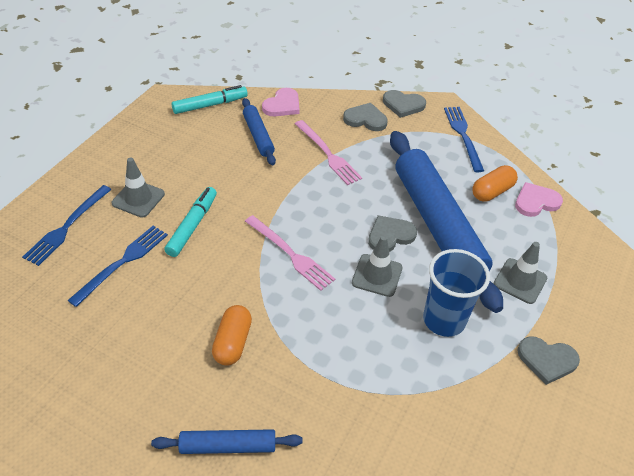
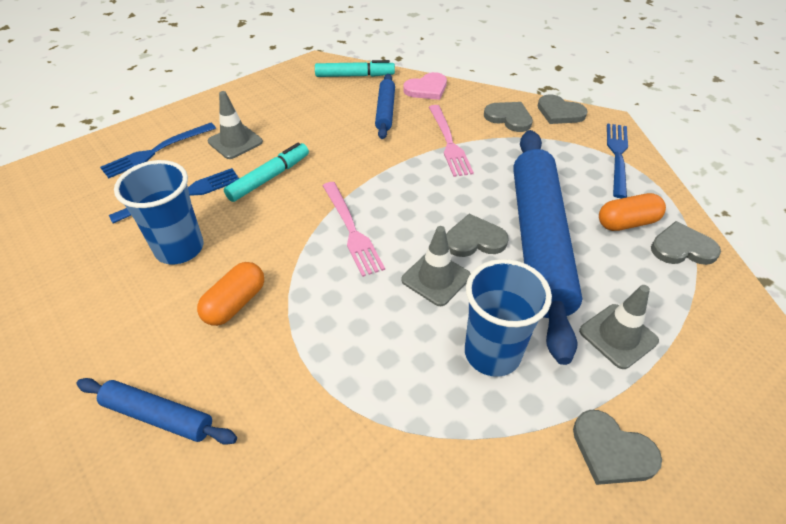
camera: 25 degrees right, 0 degrees up
pink heart [515,182,563,217] -> grey heart [651,221,721,265]
none -> blue cup [114,160,204,264]

